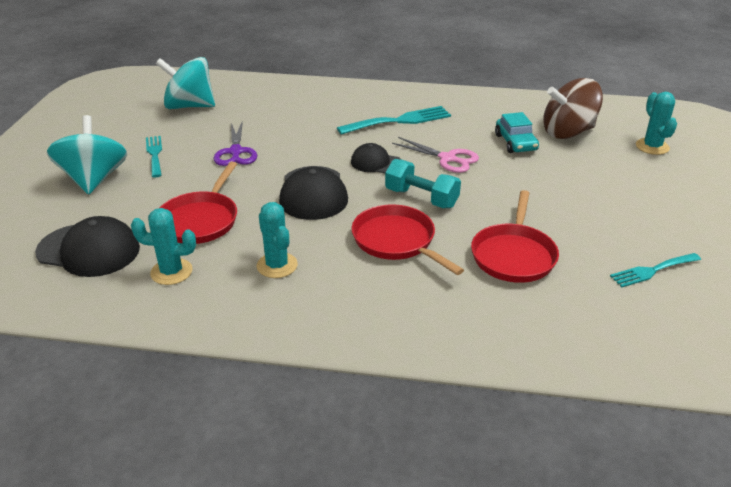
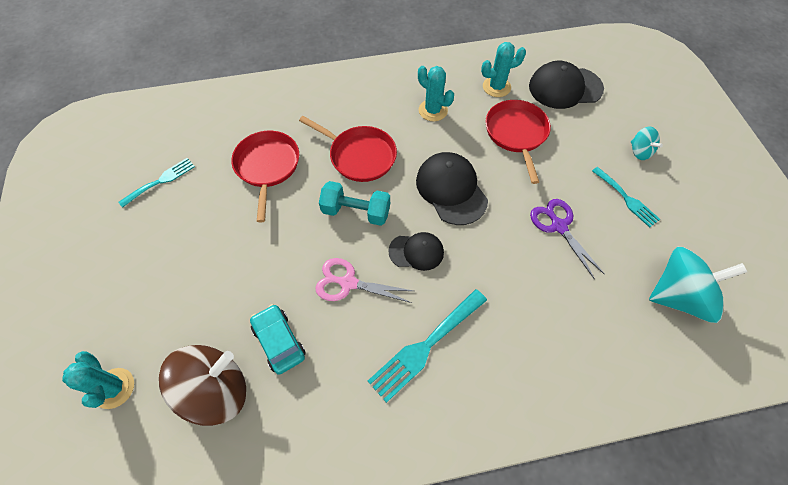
camera: 160 degrees right, 25 degrees up
turquoise spinning top [47,115,127,194] -> turquoise spinning top [631,127,663,160], size x0.50

